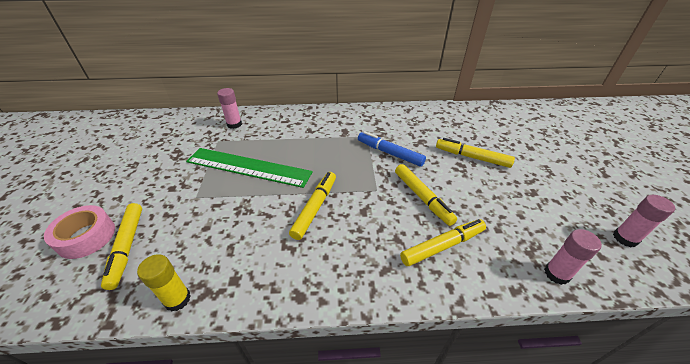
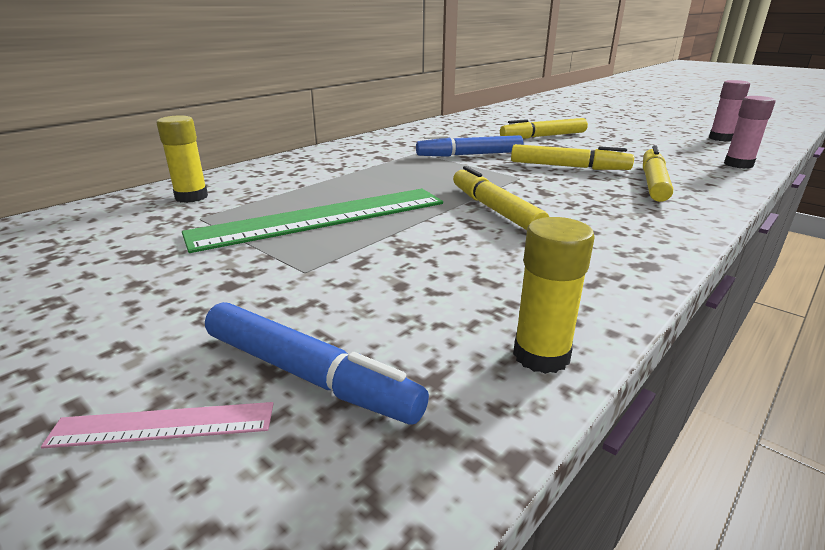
camera: 45 degrees left, 15 degrees down
pink tape [44,205,115,259] -> pink ruler [41,402,274,449]
yellow marker [101,203,142,290] -> blue marker [205,302,429,424]
pink glue stick [217,88,242,129] -> yellow glue stick [157,115,208,203]

